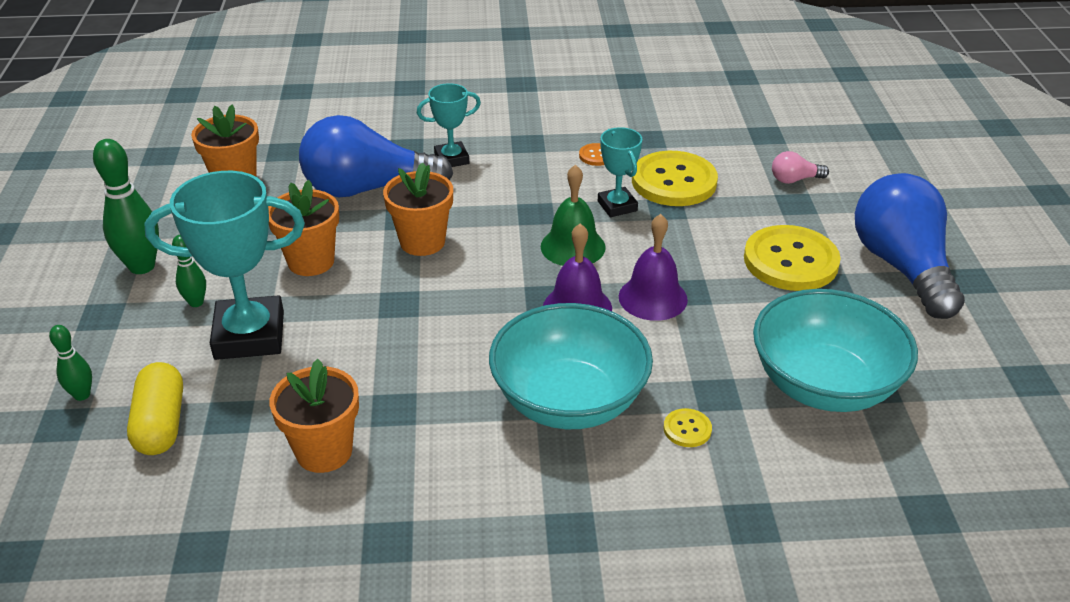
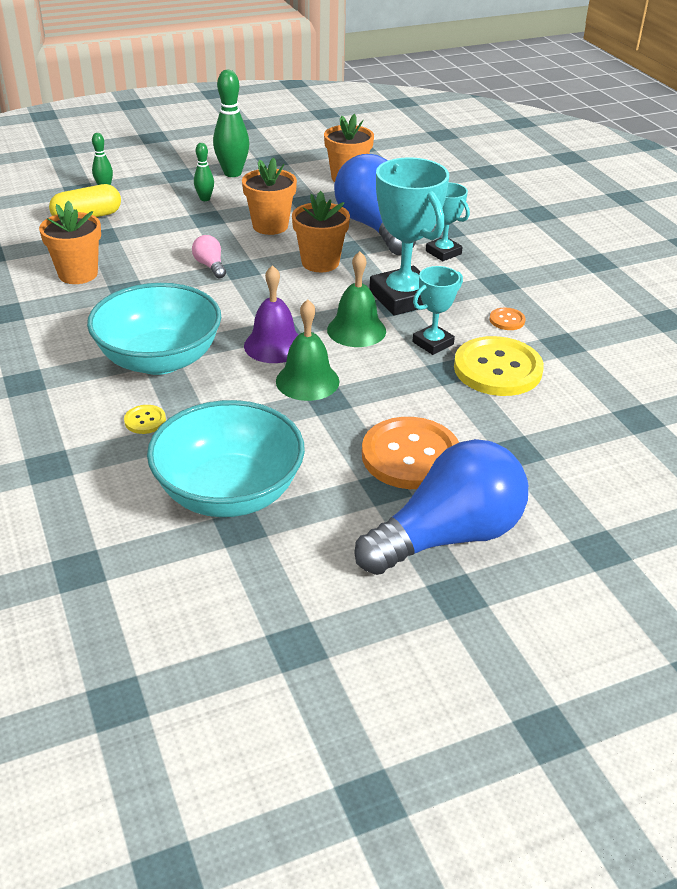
camera: 70 degrees right, 0 degrees up
turquoise trophy [144,171,305,360] -> turquoise trophy moved to [369,157,449,316]
purple bell [619,214,688,321] -> green bell [276,299,339,401]
yellow button [744,225,841,291] -> orange button [362,417,459,489]
pink light bulb [772,151,829,184] -> pink light bulb moved to [192,235,226,278]

